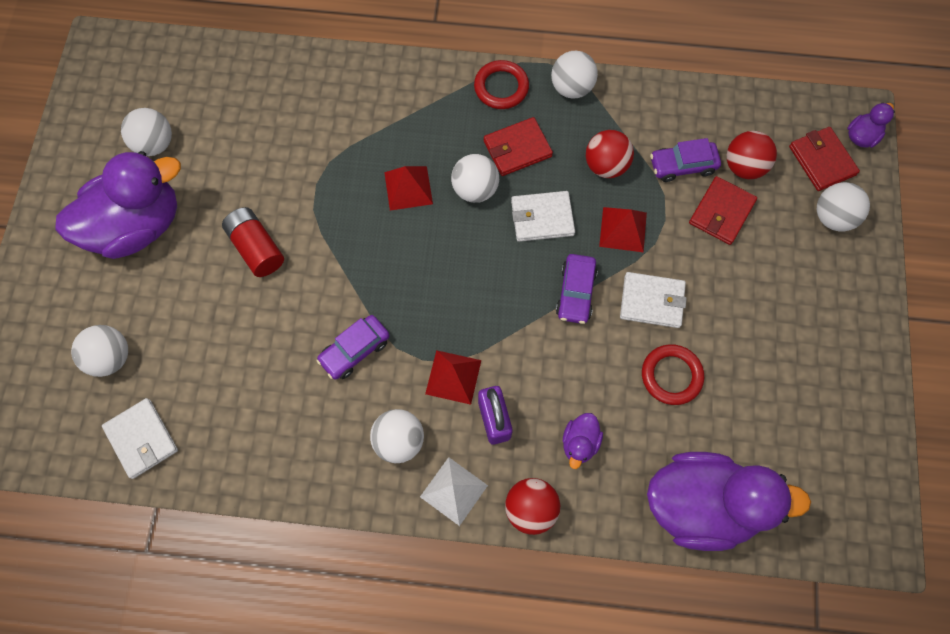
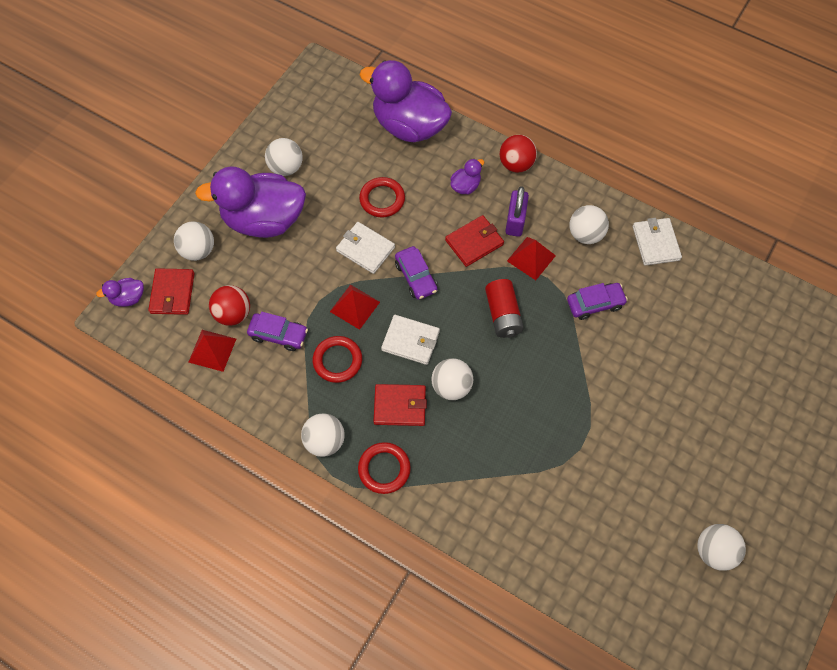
camera: 155 degrees left, 5 degrees down
purple duck [55,151,181,259] -> purple duck moved to [195,166,306,238]
white ball [71,325,128,377] -> white ball moved to [265,138,303,176]
white wallet [102,398,178,479] -> white wallet moved to [633,218,682,266]
red battery [222,207,284,277] -> red battery moved to [485,279,524,338]
red pyramid [384,166,433,211] -> red pyramid moved to [189,330,236,372]
white pyramid [420,457,488,526] -> none
purple car [556,254,598,324] -> purple car turned 120 degrees clockwise [395,246,437,300]
red ball [586,130,634,178] -> red ring [313,336,362,383]
red wallet [689,176,757,245] -> red wallet moved to [445,215,504,267]

